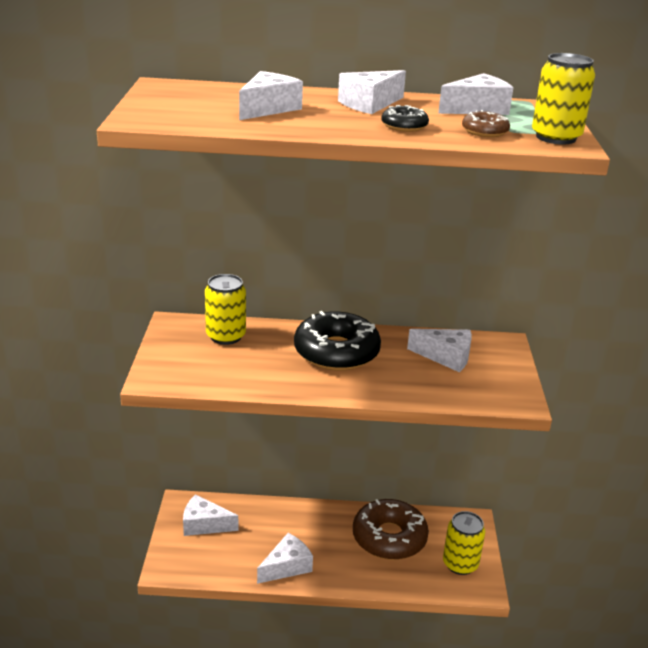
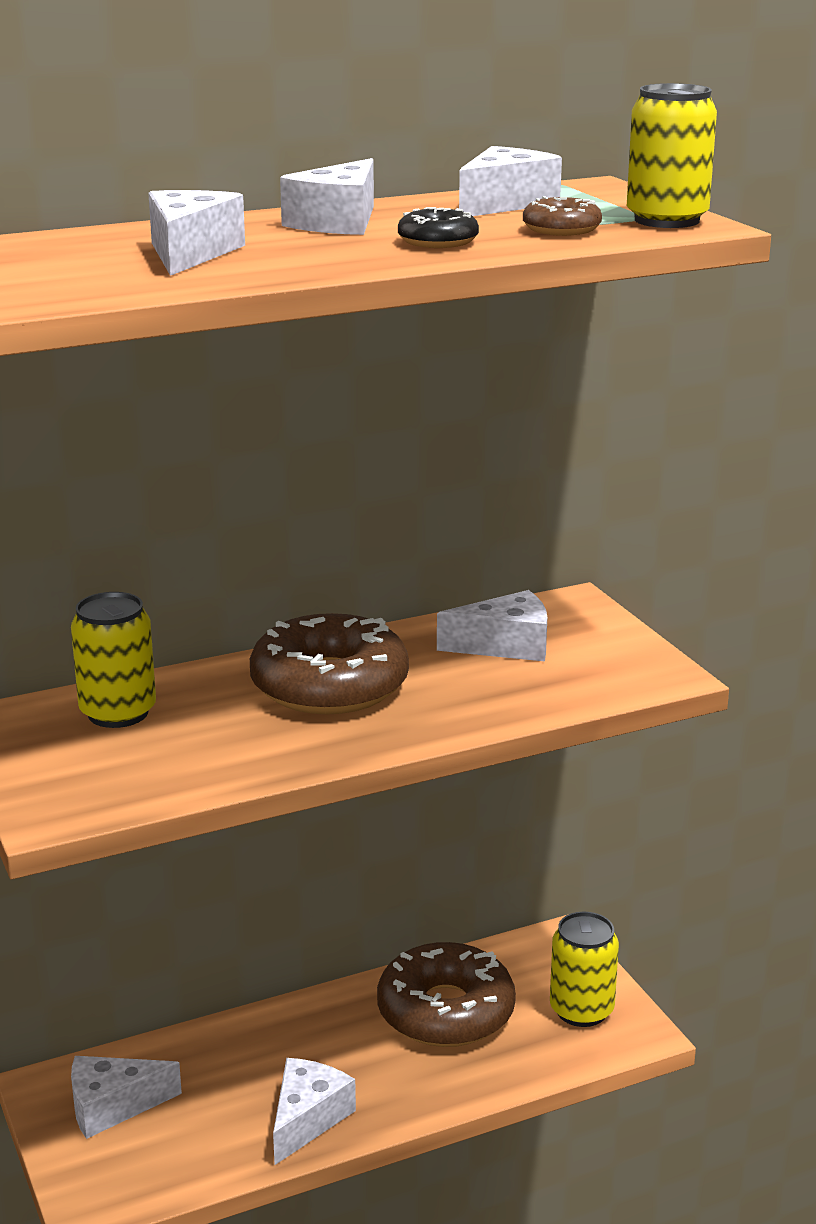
camera: 25 degrees left, 5 degrees down
black donut [294,311,381,371] -> brown donut [250,613,409,714]

